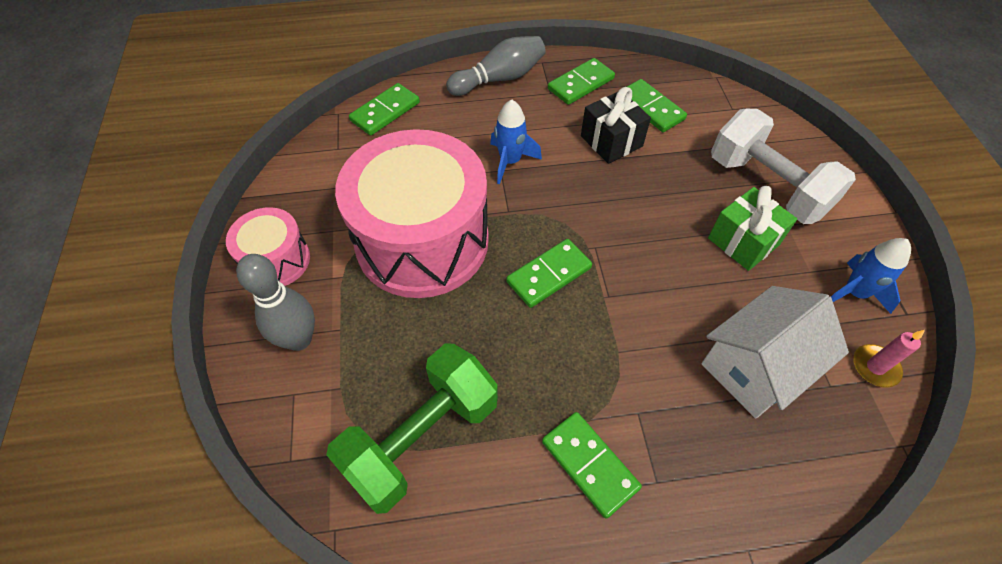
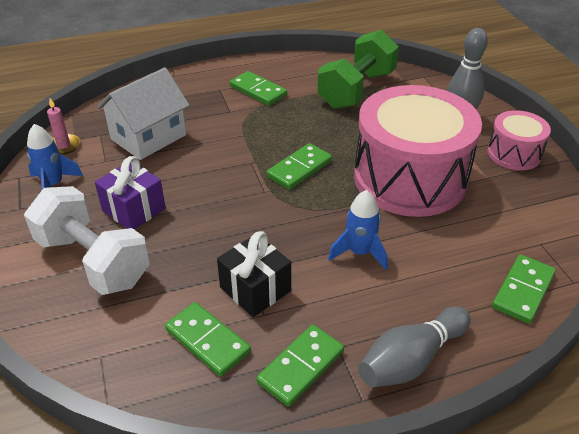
camera: 170 degrees right, 15 degrees down
green gift [708,186,797,271] -> purple gift [95,156,166,230]

